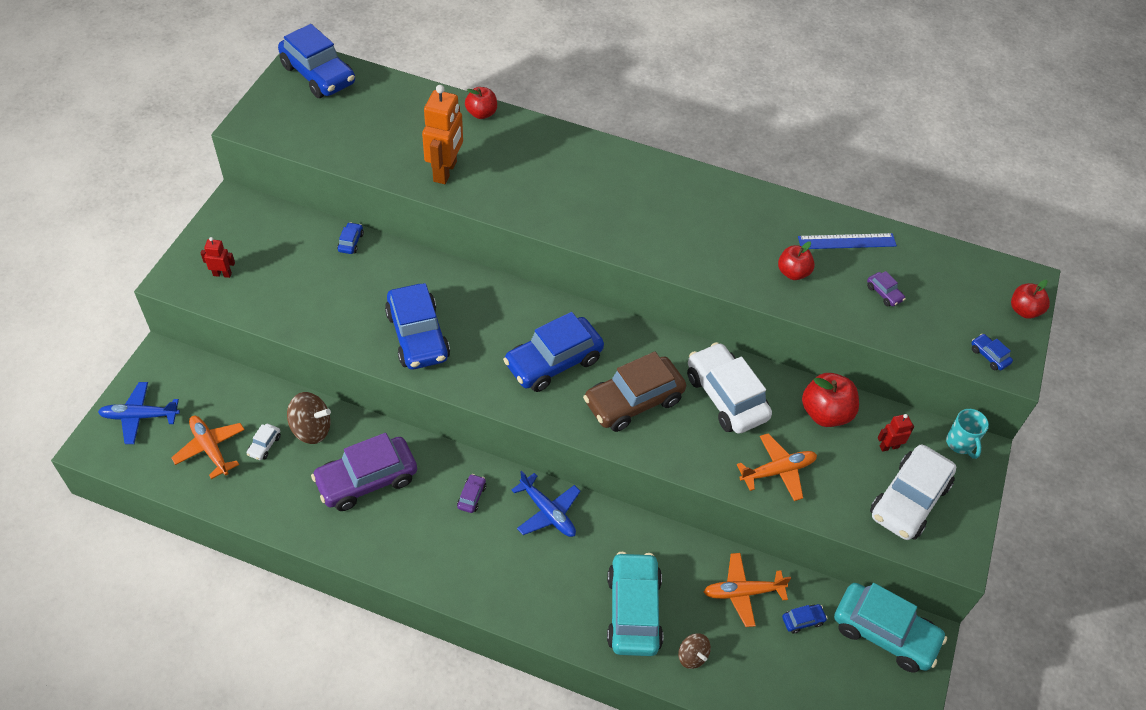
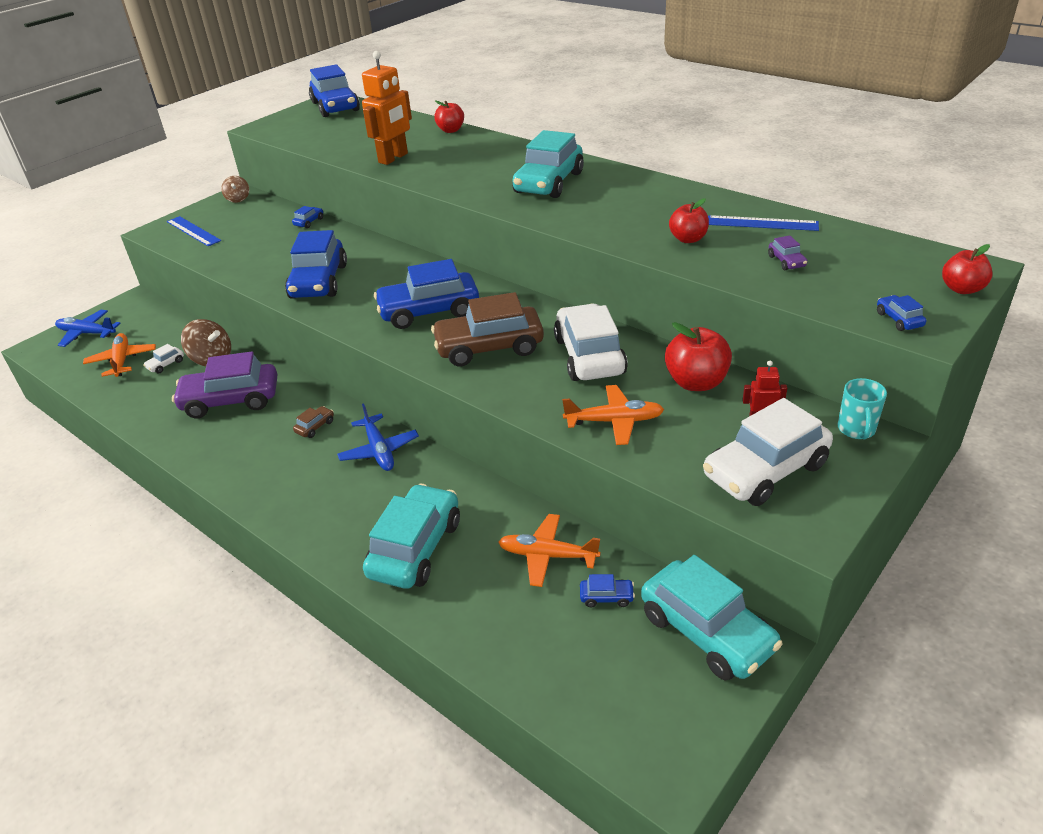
camera: 25 degrees right, 15 degrees down
red robot [201,237,235,278] -> blue ruler [167,216,221,246]
purple car [457,474,486,513] -> brown car [293,406,334,438]
brown spinning top [678,633,711,669] -> brown spinning top moved to [221,176,249,203]
none -> turquoise car [513,130,584,198]

